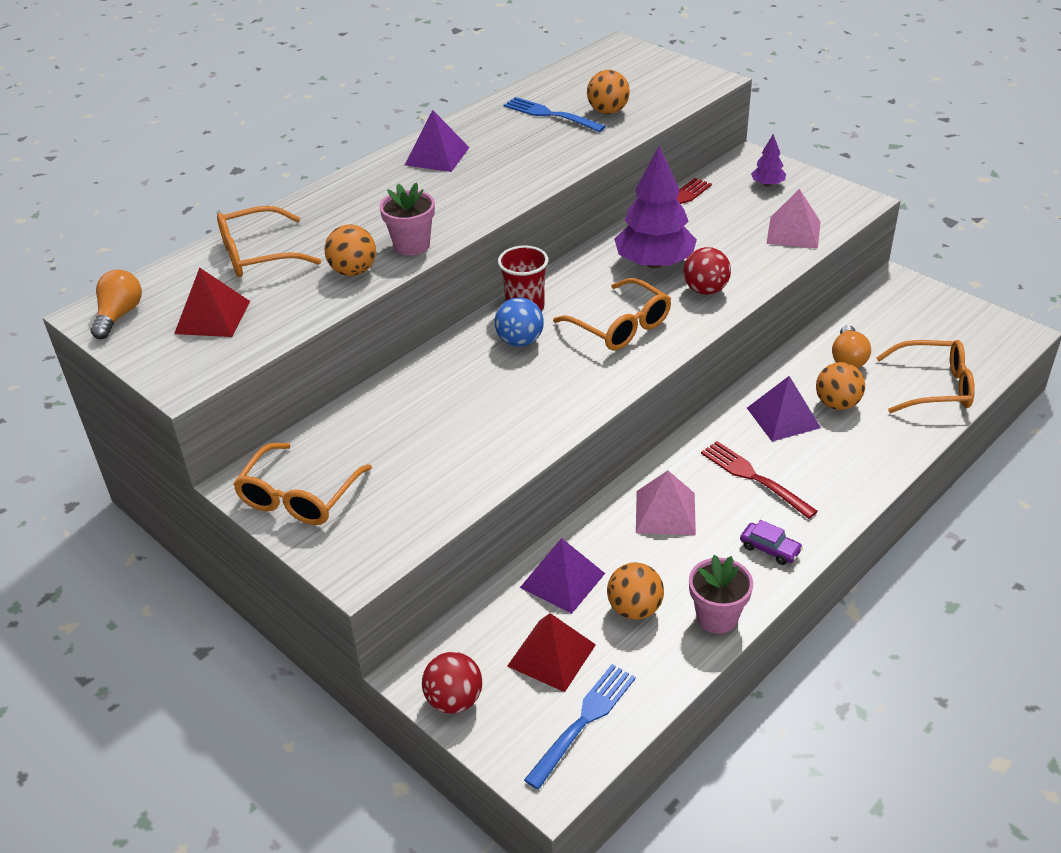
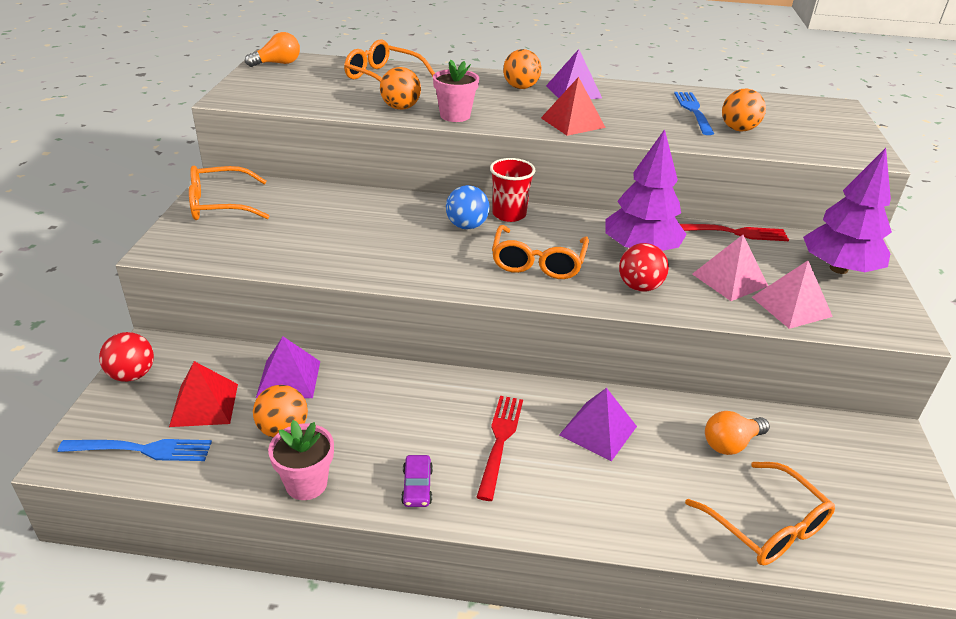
camera: 50 degrees right, 5 degrees down
red pyramid [174,268,250,337] -> red pyramid moved to [541,77,606,136]
pink pyramid [636,470,696,535] -> pink pyramid moved to [692,235,768,301]
purple tree [751,134,786,187] -> purple tree [803,148,892,274], size x2.15
orange ball [816,362,865,410] -> orange ball moved to [503,49,541,89]

